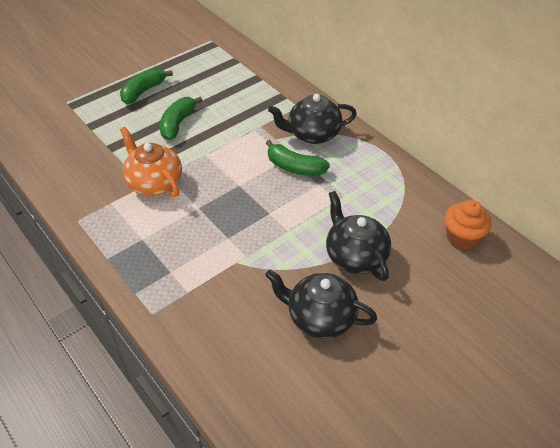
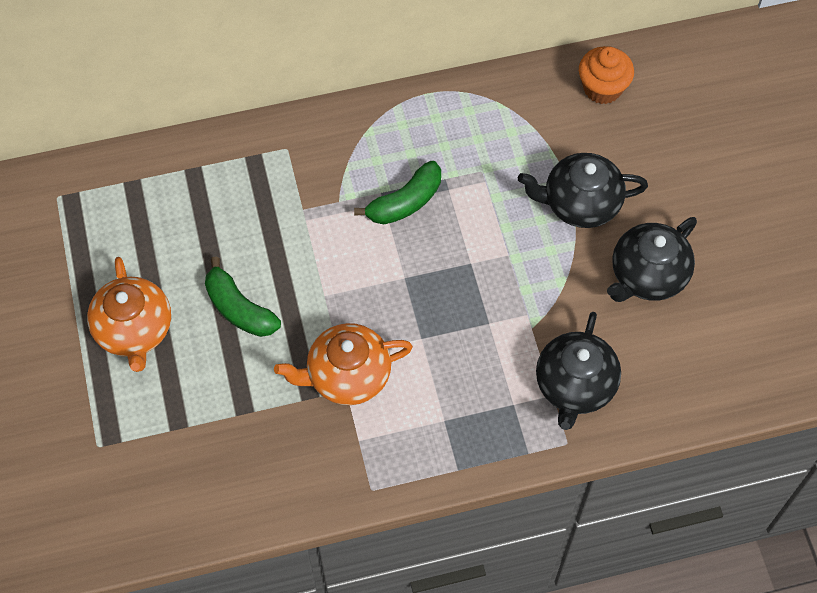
camera: 65 degrees left, 15 degrees up
green banana [120,68,173,104] -> orange teapot [87,257,171,372]
black teapot [268,94,357,144] -> black teapot moved to [536,312,621,430]

